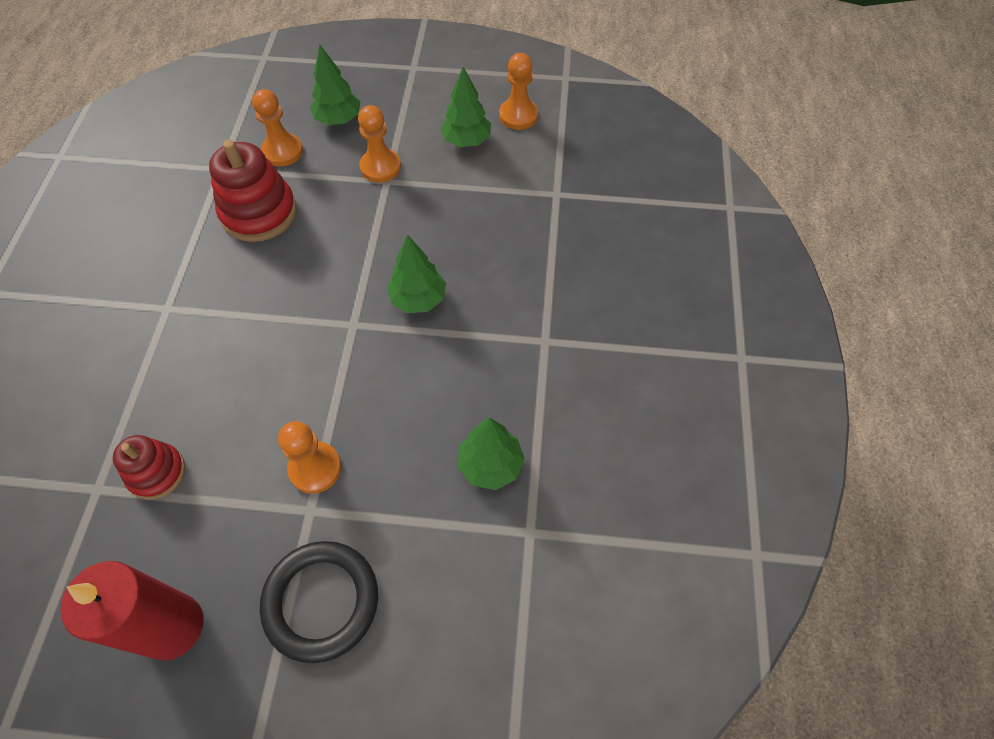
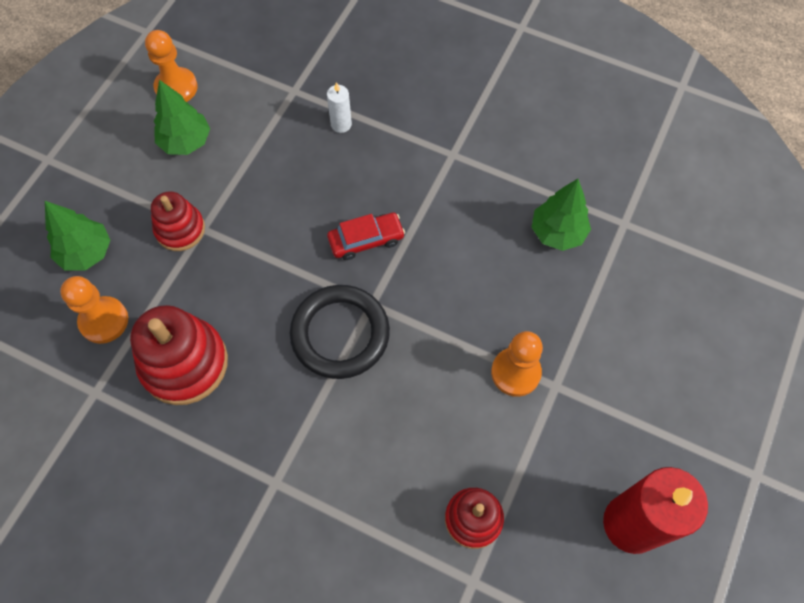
camera: 70 degrees left, 5 degrees up
black ring [260,541,378,663] -> black ring moved to [290,285,390,379]
orange pawn [358,105,401,183] -> red stacking toy [151,191,205,251]
green tree [387,235,446,313] -> red car [327,213,405,260]
none -> white candle [327,82,352,133]

